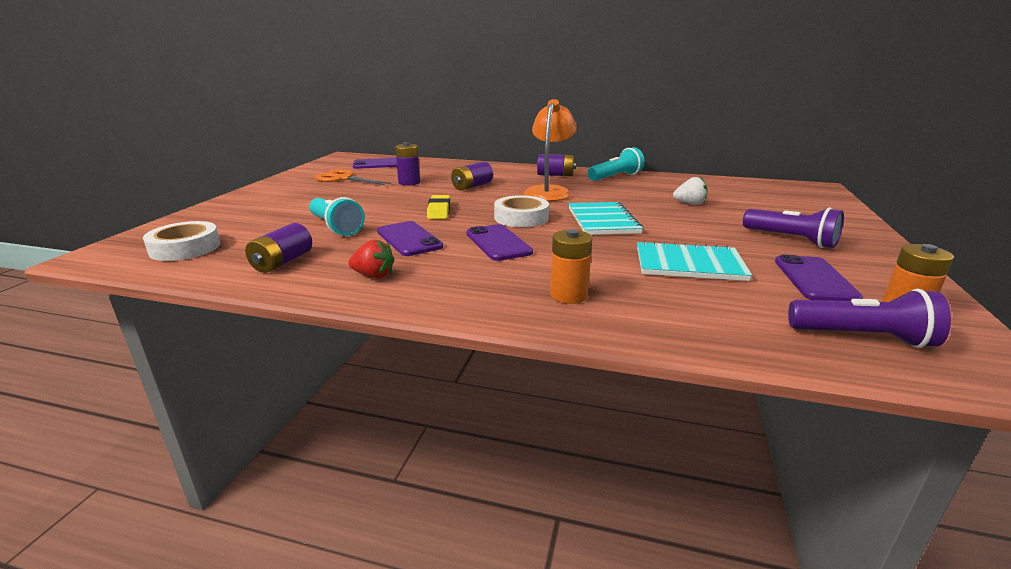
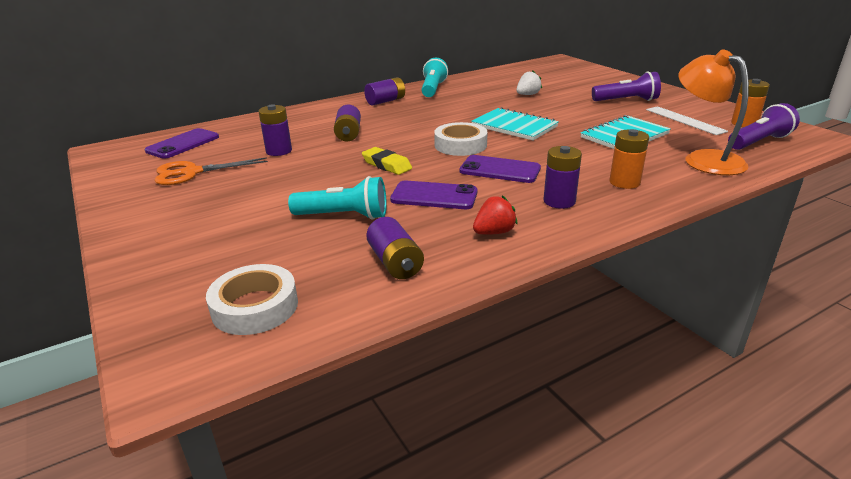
camera: 45 degrees left, 5 degrees up
orange lamp [524,99,577,201] -> orange lamp moved to [678,49,749,175]
purple phone [775,255,863,301] -> white ruler [646,106,728,135]
none -> purple battery [544,146,582,209]

